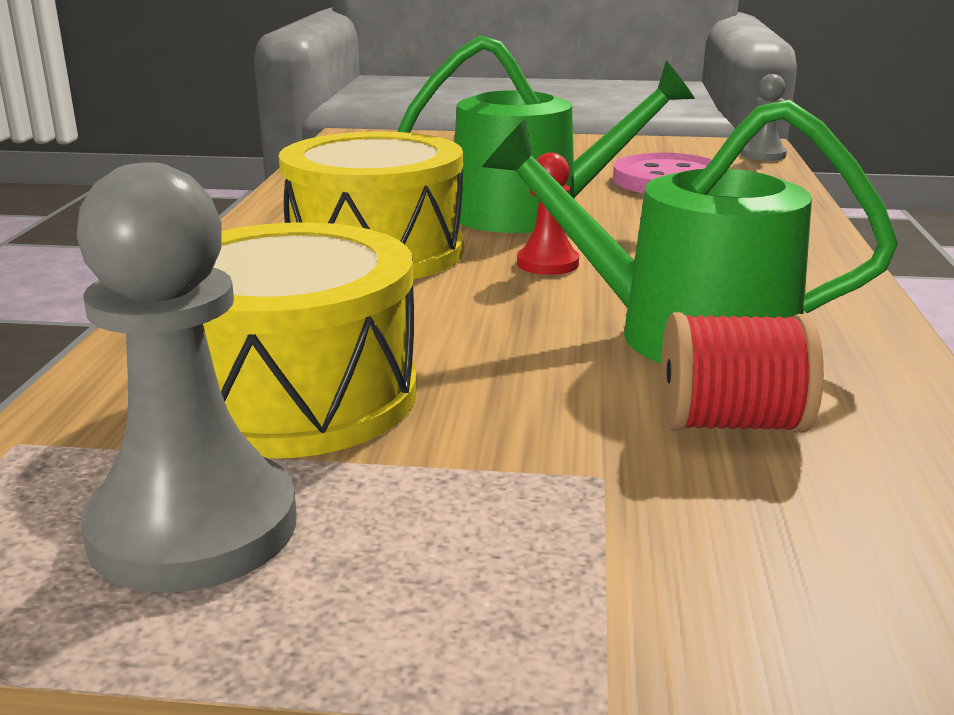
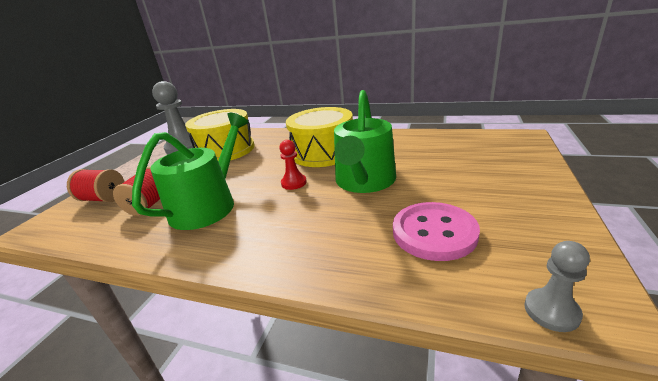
camera: 105 degrees right, 5 degrees up
none -> red spool [67,169,124,202]

